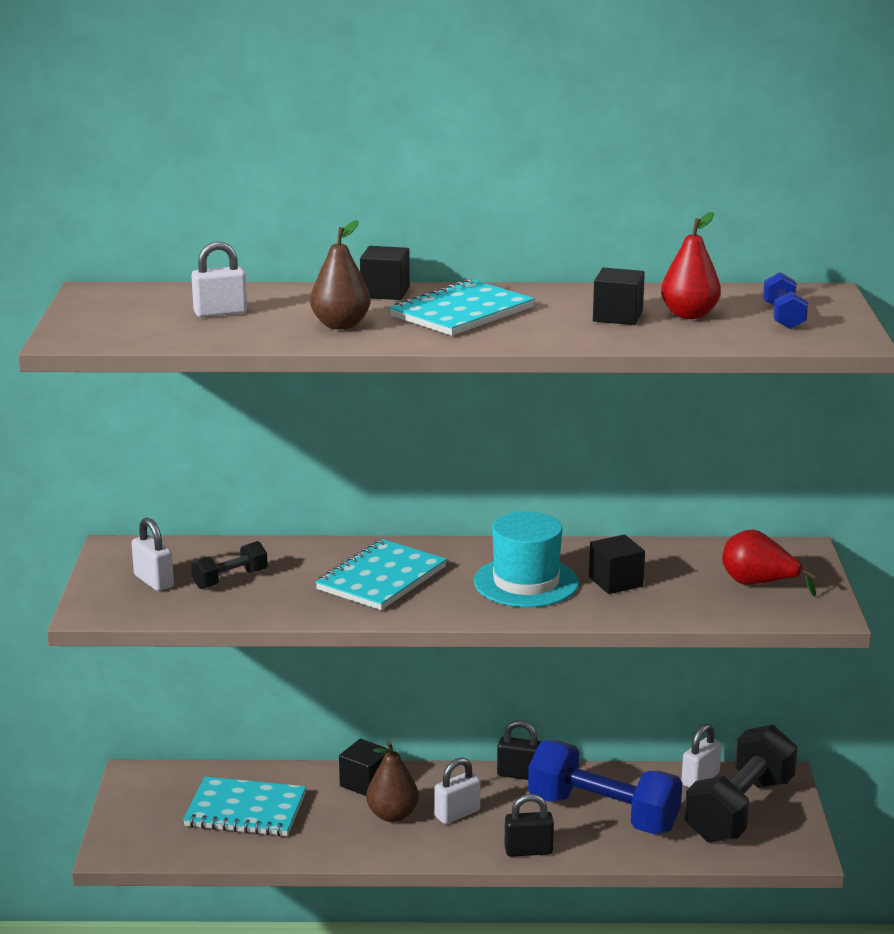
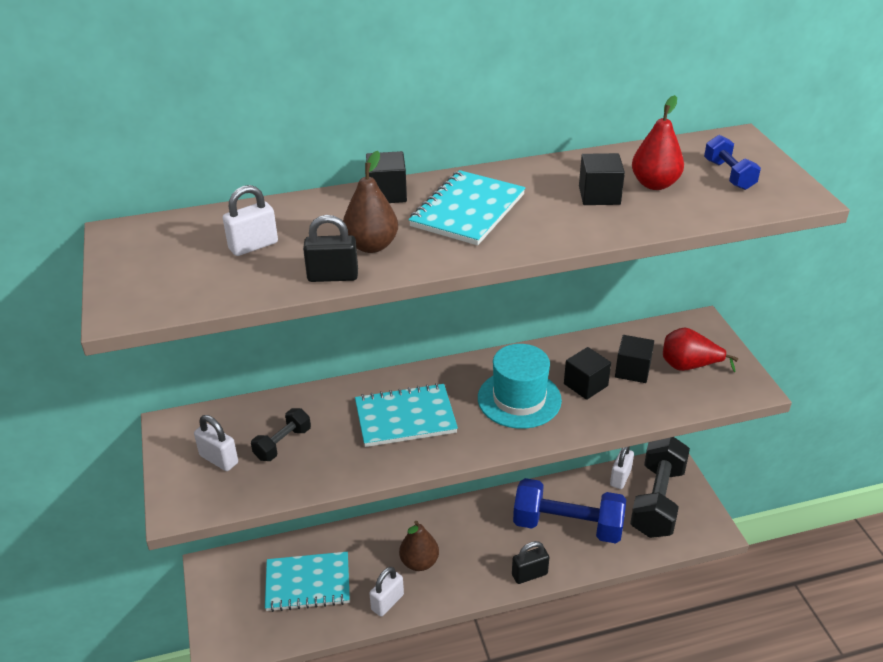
camera: 15 degrees left, 15 degrees up
turquoise notebook [315,539,447,610] -> turquoise notebook turned 60 degrees clockwise [355,383,458,447]
black cube [339,739,389,796] -> black cube moved to [615,335,654,383]
white padlock [435,757,480,824] -> white padlock moved to [369,567,404,616]
black padlock [497,720,541,780] -> black padlock moved to [303,215,358,282]

